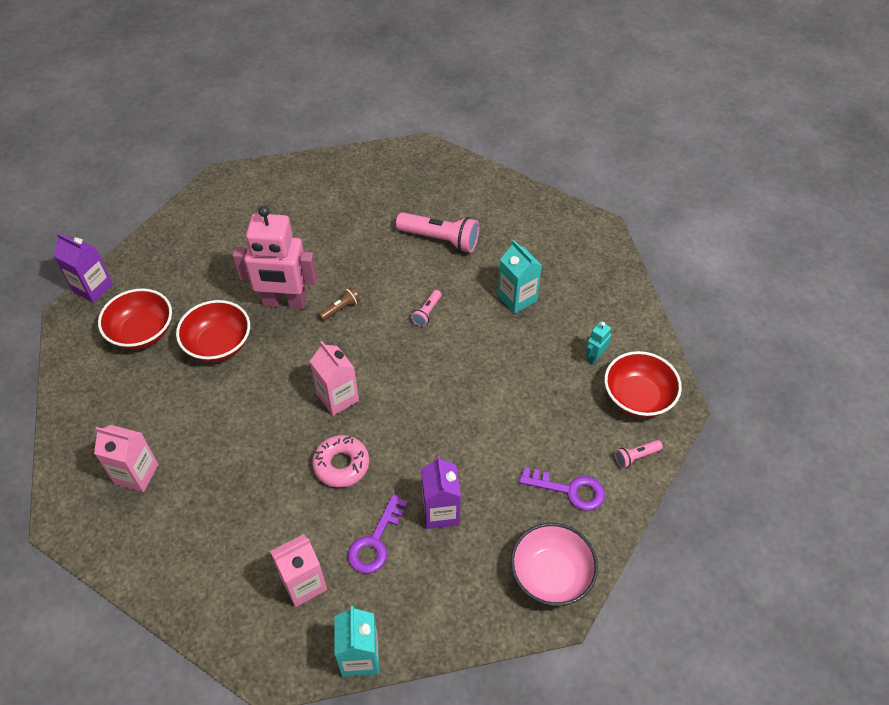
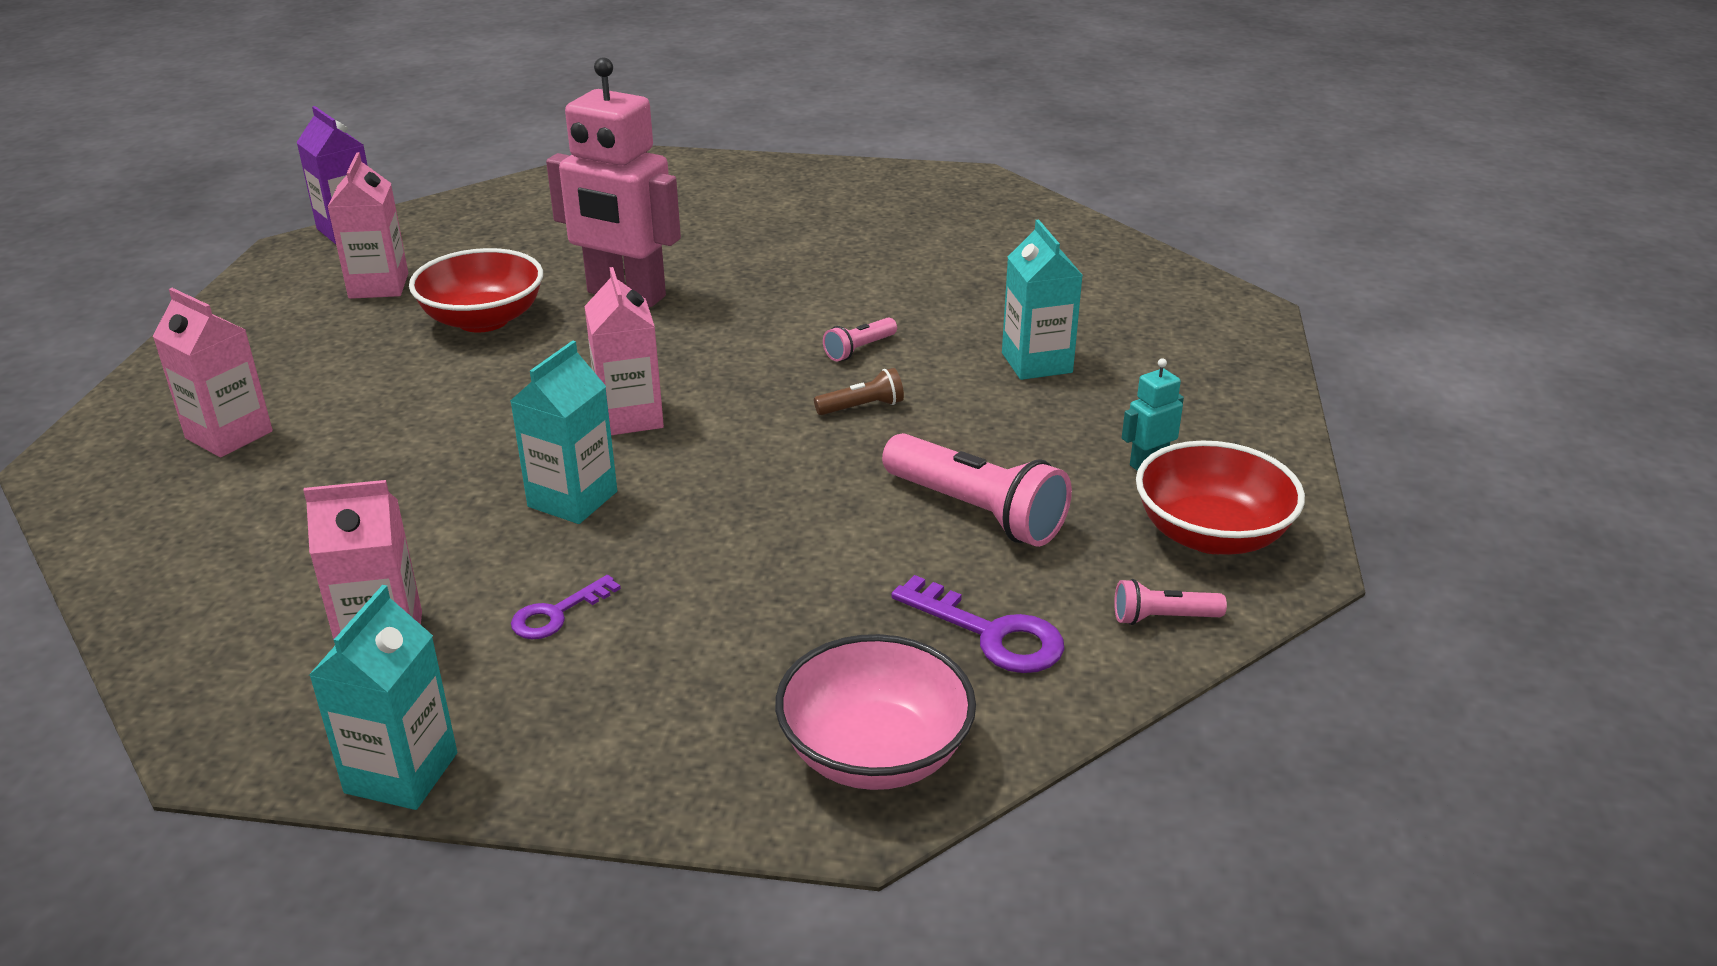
camera: 20 degrees right, 20 degrees down
red bowl [98,288,172,349] -> pink carton [328,152,408,299]
pink donut [312,435,369,488] -> turquoise carton [510,340,617,524]
brown flashlight [318,287,360,321] -> brown flashlight moved to [814,368,904,415]
purple key [348,494,408,574] -> purple key [511,575,621,639], size x0.64
pink flashlight [396,212,479,253] -> pink flashlight moved to [882,433,1072,547]
purple carton [421,456,461,529] -> none

